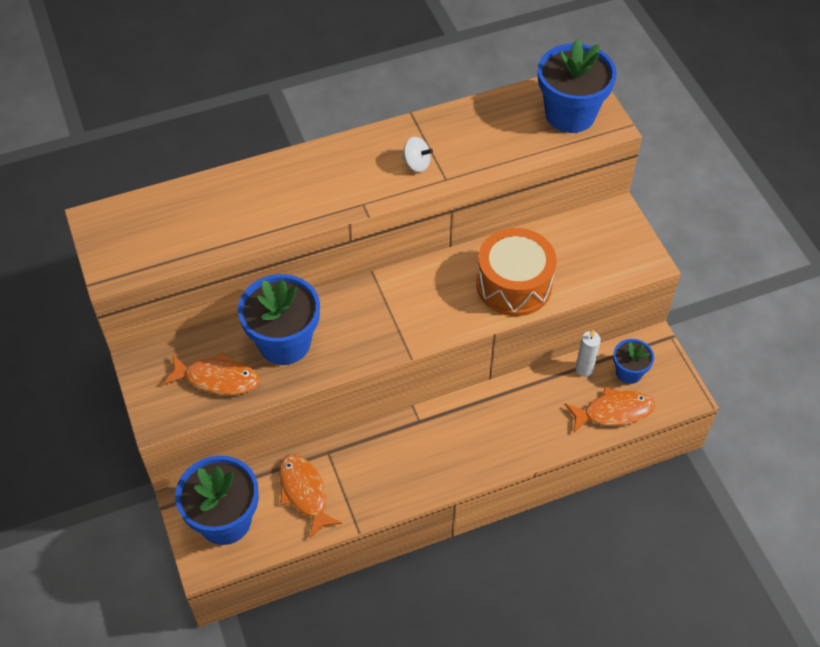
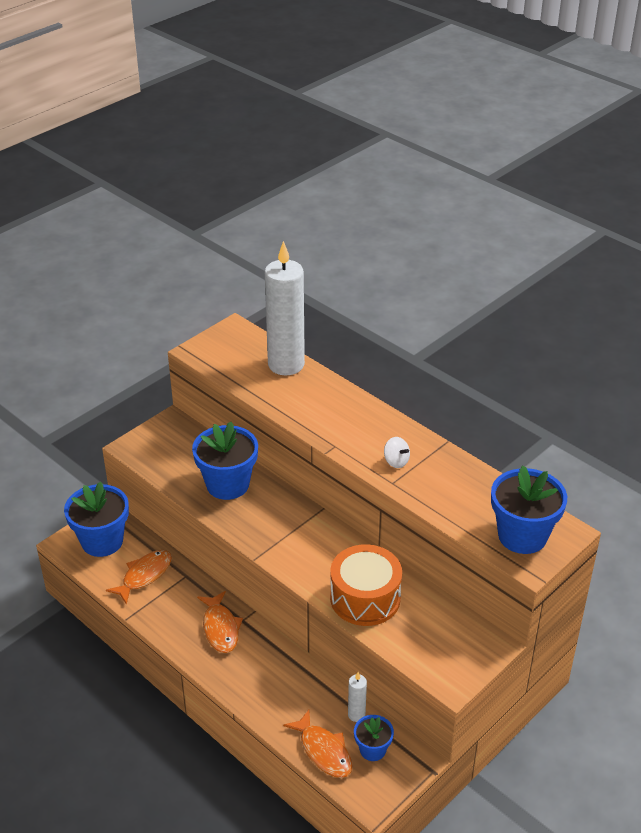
camera: 65 degrees right, 15 degrees down
orange fish [163,352,260,395] -> orange fish moved to [197,591,243,653]
white spinning top [402,137,433,172] -> white spinning top turned 45 degrees counterclockwise [384,437,410,468]
none -> white candle [265,241,305,375]

